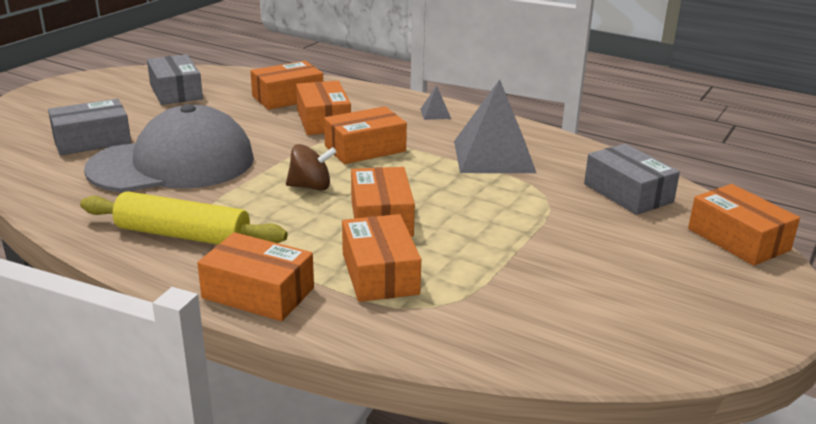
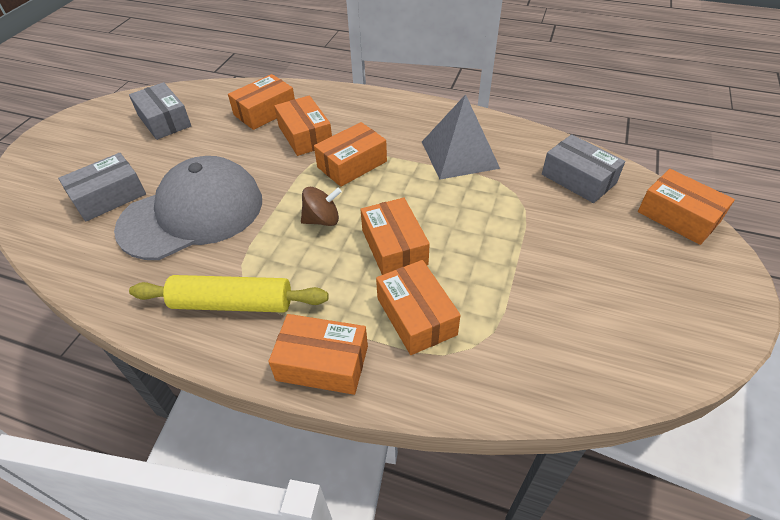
camera: 10 degrees left, 20 degrees up
grey pyramid [420,86,451,120] -> none

